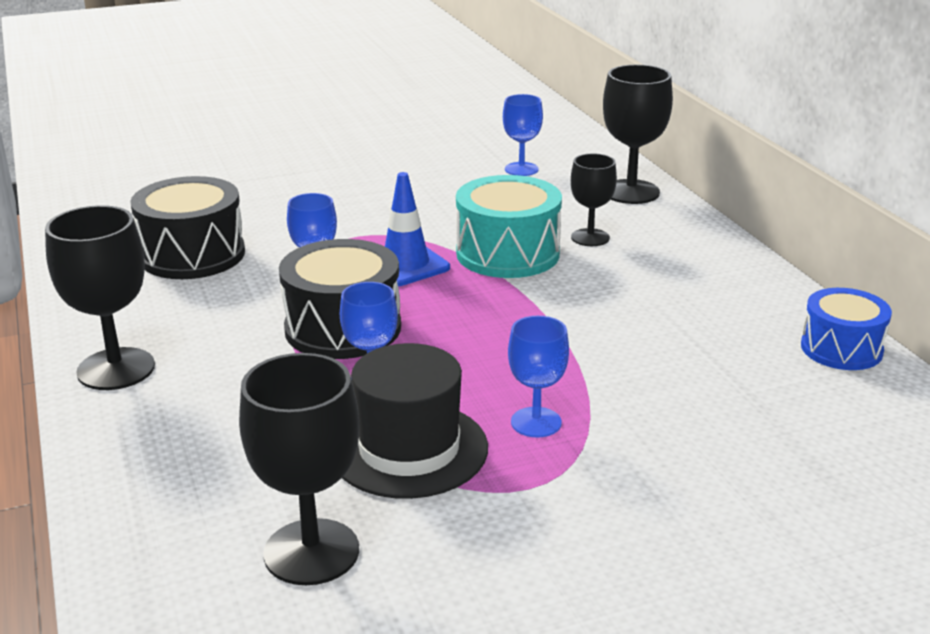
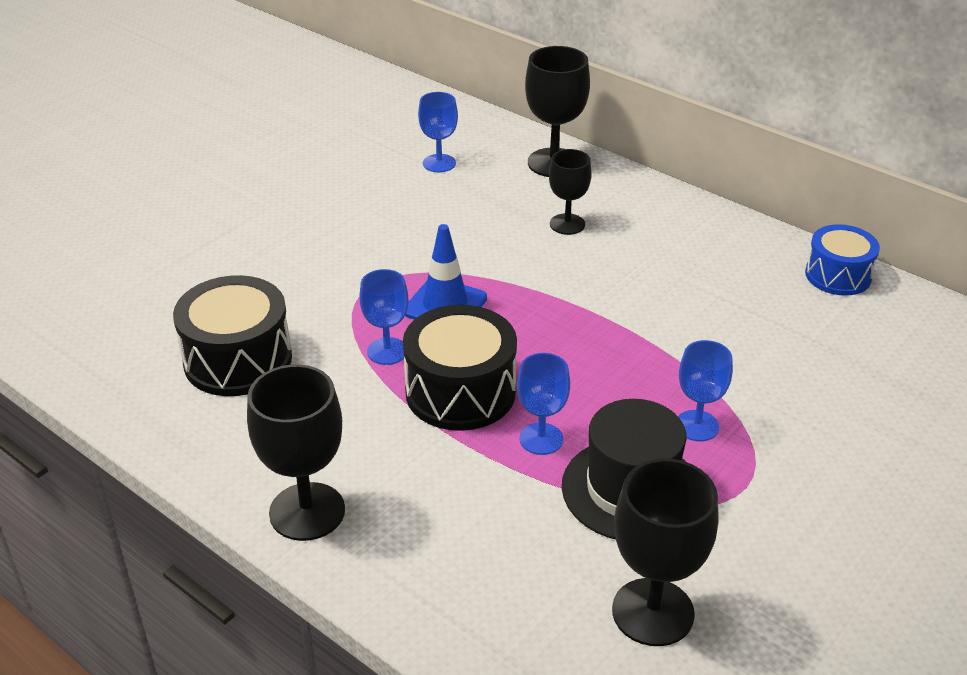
camera: 30 degrees left, 10 degrees up
turquoise drum [456,175,562,278] -> none

